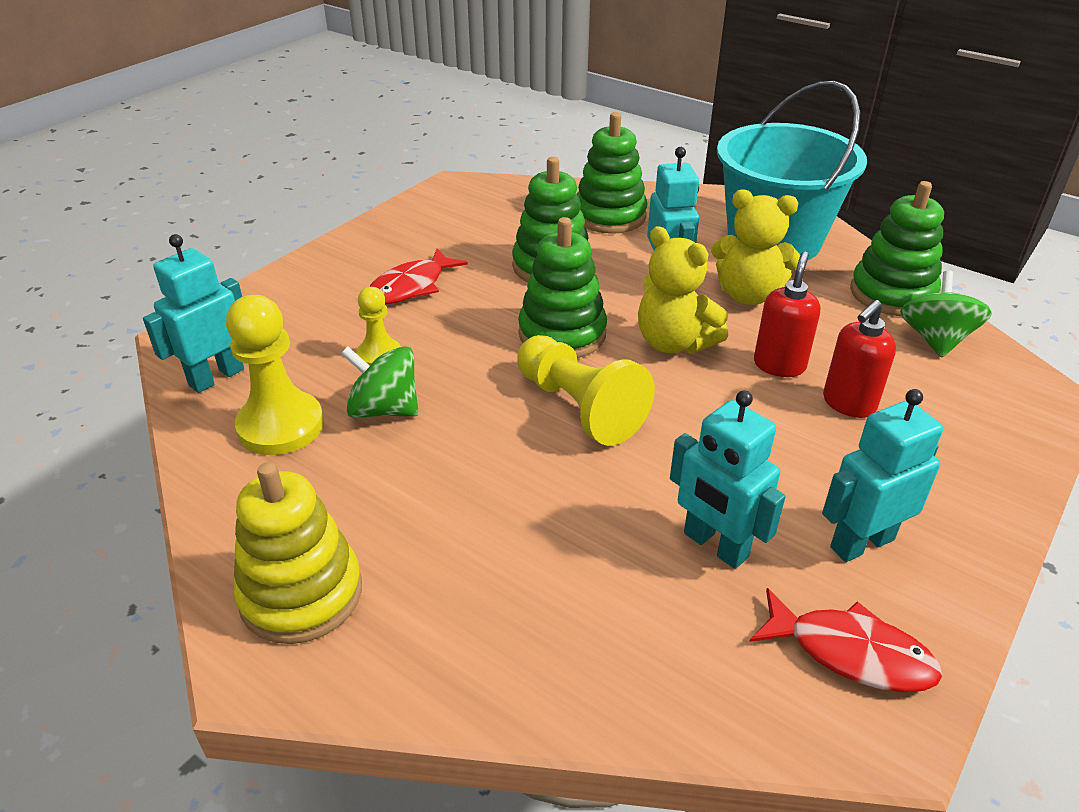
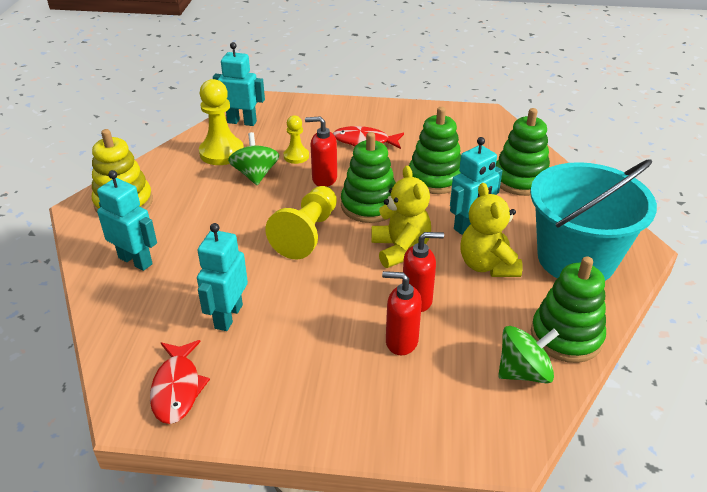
camera: 60 degrees right, 0 degrees up
yellow teddy bear [638,226,728,353] -> yellow teddy bear turned 150 degrees clockwise [372,166,431,268]
turquoise robot [822,389,943,562] -> turquoise robot moved to [97,170,157,271]
none -> red soap dispenser [305,116,337,187]

